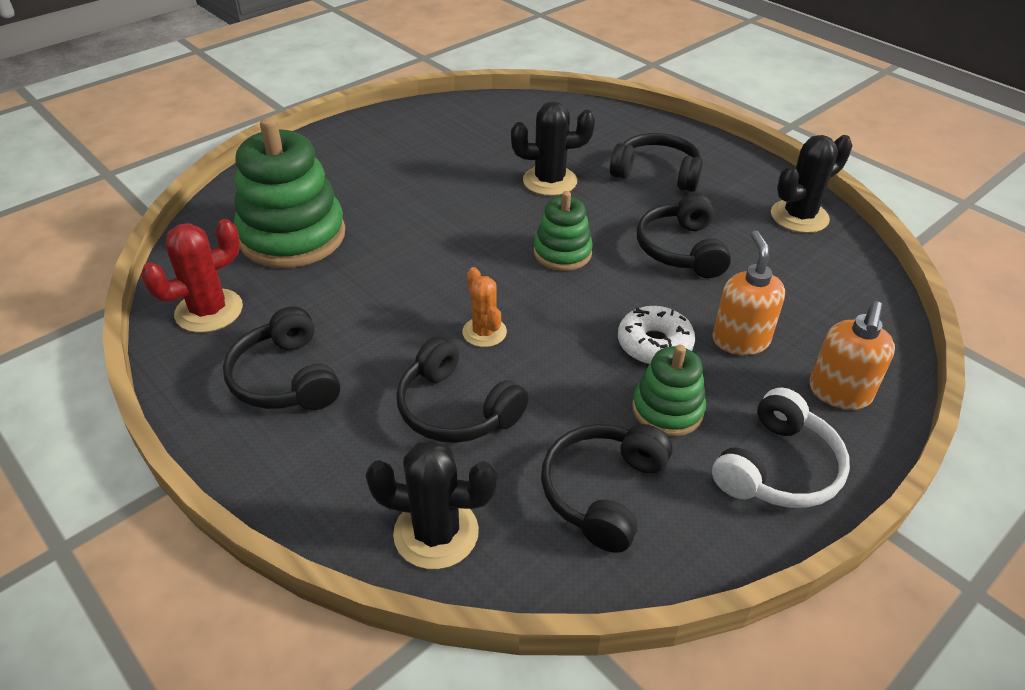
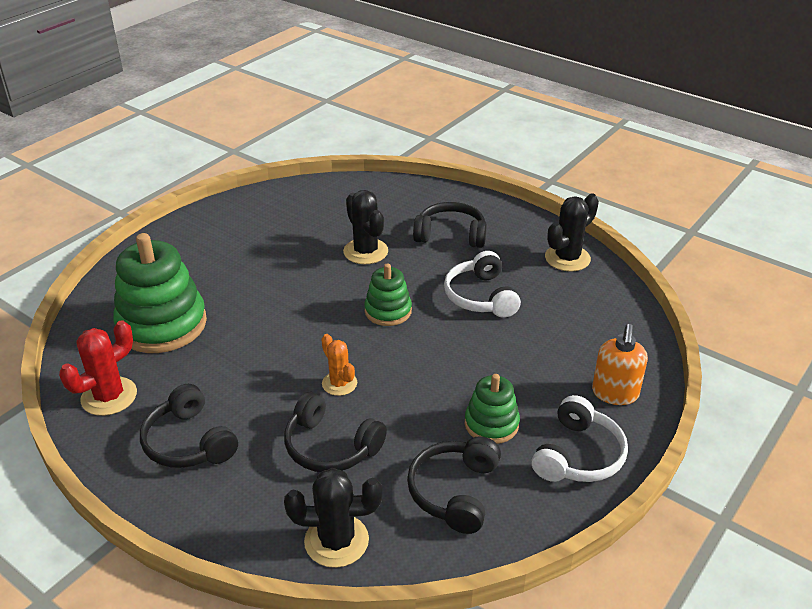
camera: 10 degrees left, 5 degrees down
black cactus [511,101,595,196] -> black cactus turned 75 degrees clockwise [343,190,388,264]
white donut [618,306,695,364] -> none
black headphones [637,193,731,278] -> white headphones [444,251,521,318]
orange soap dispenser [712,230,785,355] -> none

